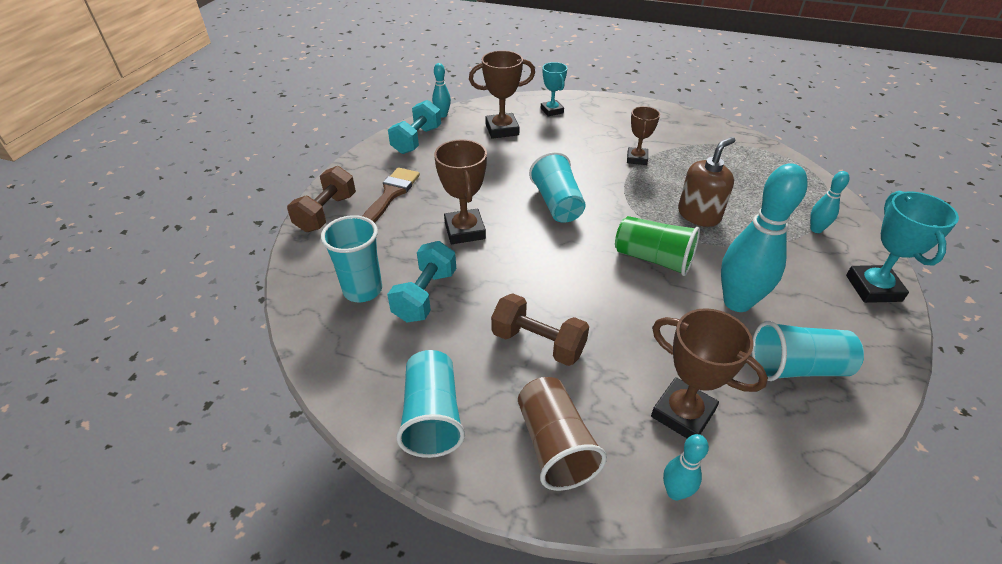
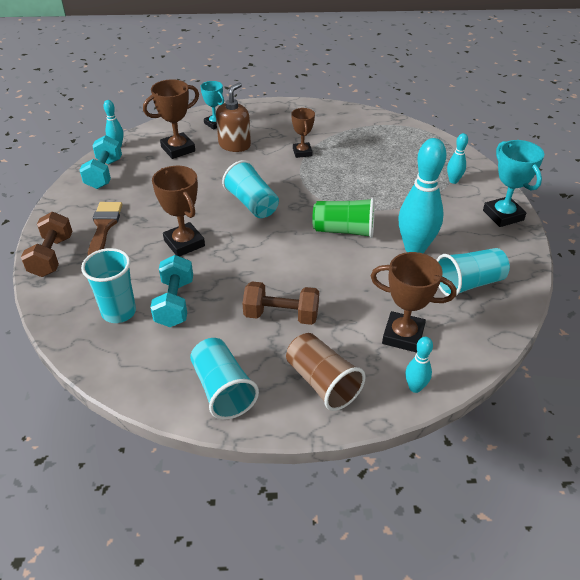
camera: 20 degrees left, 0 degrees up
brown soap dispenser [678,137,735,227] -> brown soap dispenser moved to [216,83,251,152]

